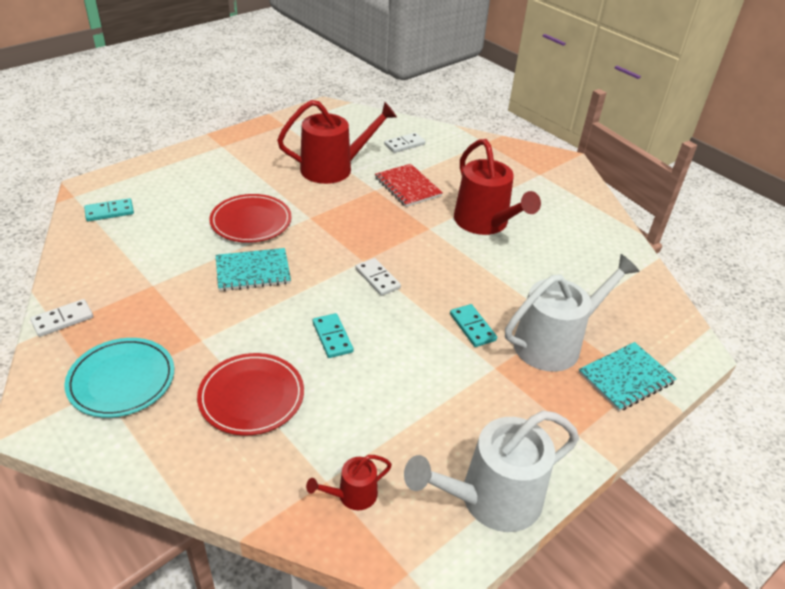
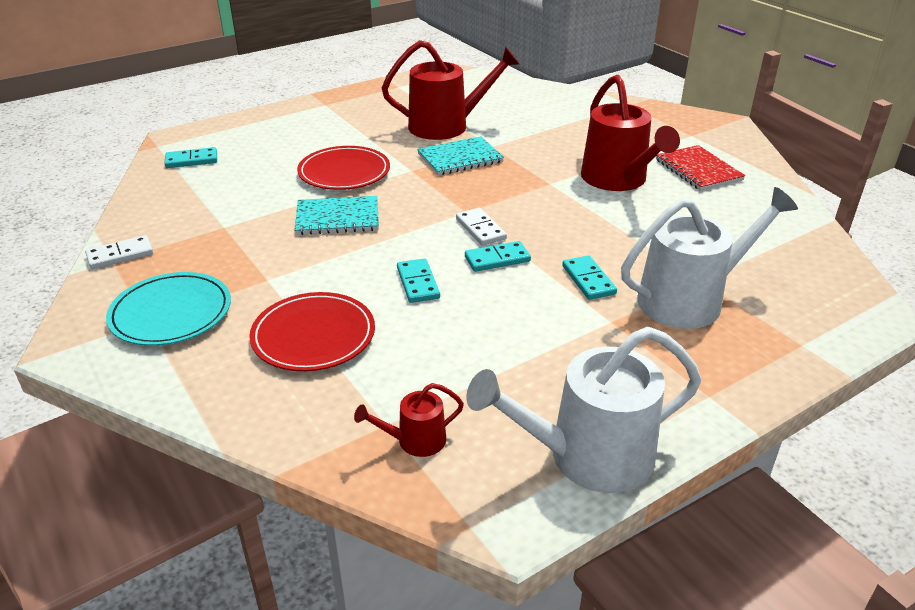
camera: 10 degrees right, 5 degrees down
red notebook [375,164,443,207] -> red notebook moved to [656,145,746,191]
white domino [384,133,426,153] -> none
turquoise notebook [578,342,677,412] -> turquoise notebook moved to [417,136,504,175]
none -> turquoise domino [465,241,531,272]

